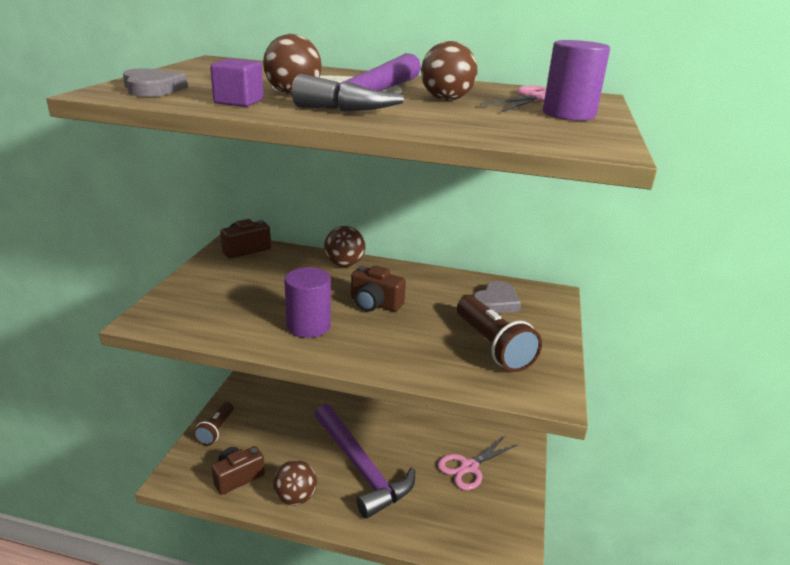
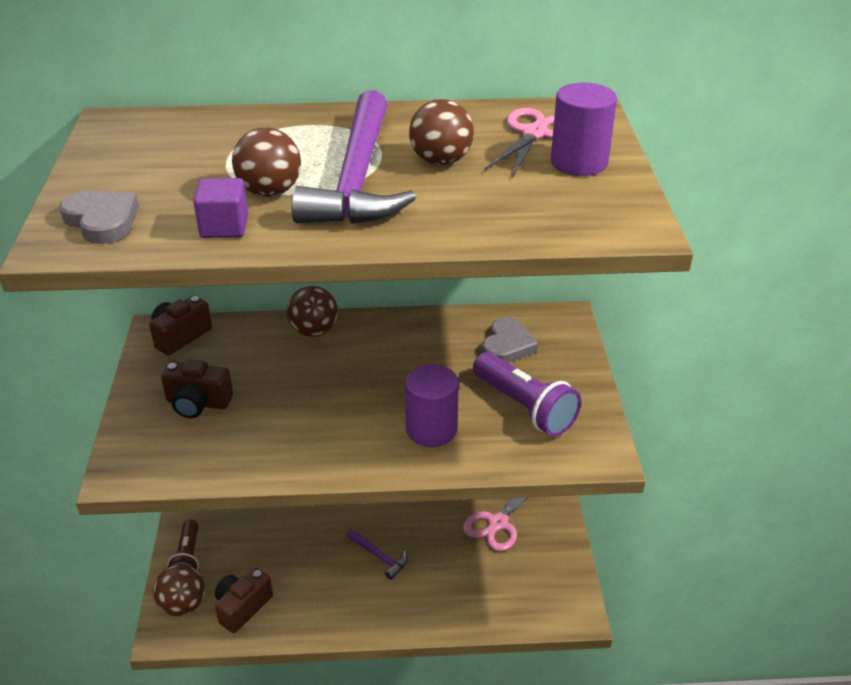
camera: 15 degrees left, 10 degrees up
brown ball [273,460,317,505] -> brown ball moved to [153,565,205,616]
purple cylinder [284,267,331,338] -> purple cylinder moved to [405,364,459,447]
purple hammer [315,404,415,519] -> purple hammer [347,529,408,580], size x0.42
brown camera [351,265,406,312] -> brown camera moved to [161,360,233,418]
brown flashlight [457,296,542,372] -> purple flashlight [473,352,581,436]

